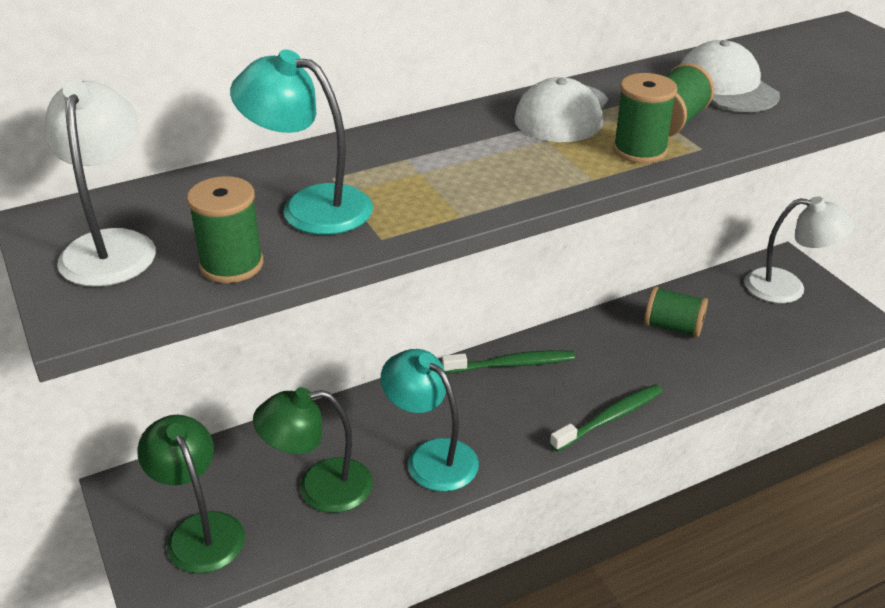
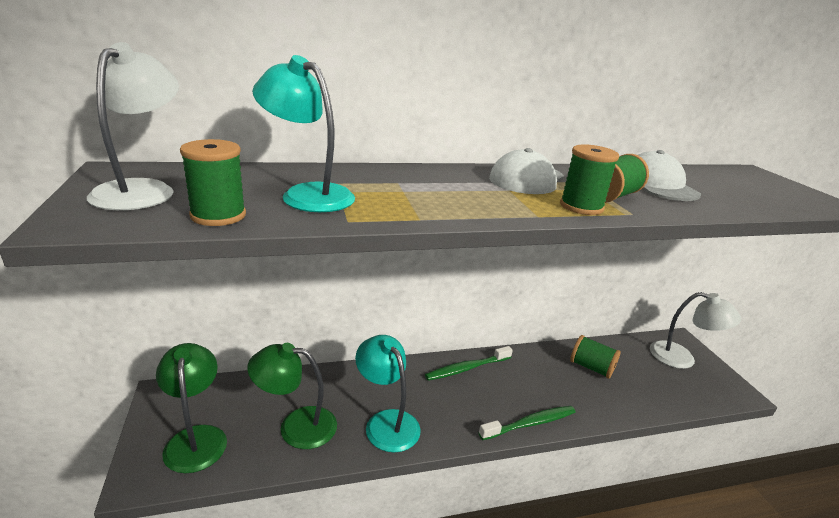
camera: 10 degrees right, 10 degrees down
green toothbrush [442,350,575,373] -> green toothbrush turned 150 degrees clockwise [425,346,513,381]

